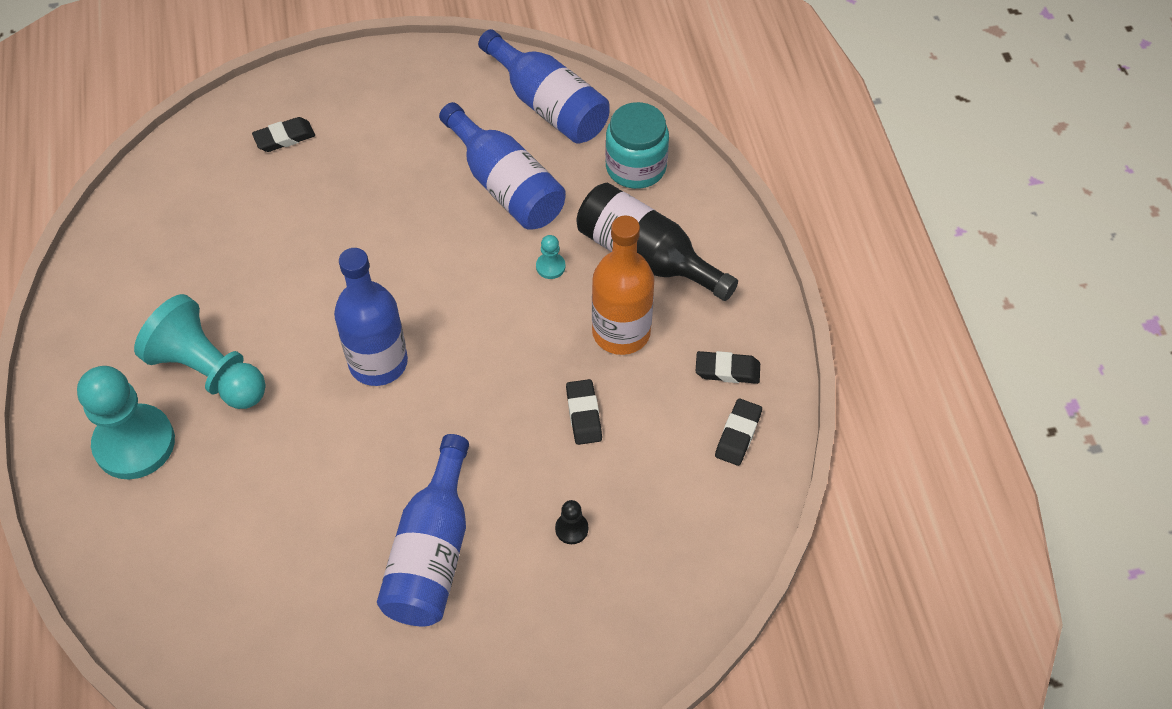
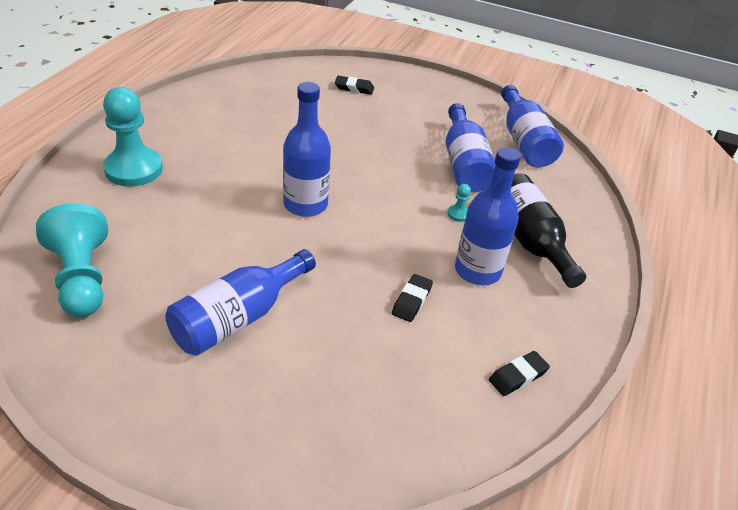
camera: 30 degrees right, 15 degrees down
turquoise pawn [134,294,266,409] -> turquoise pawn moved to [36,203,108,317]
black pawn [555,500,588,544] -> none
orange bottle [592,216,654,355] -> blue bottle [455,147,521,285]
turquoise jar [605,102,669,189] -> none
black eraser [696,351,760,384] -> none

